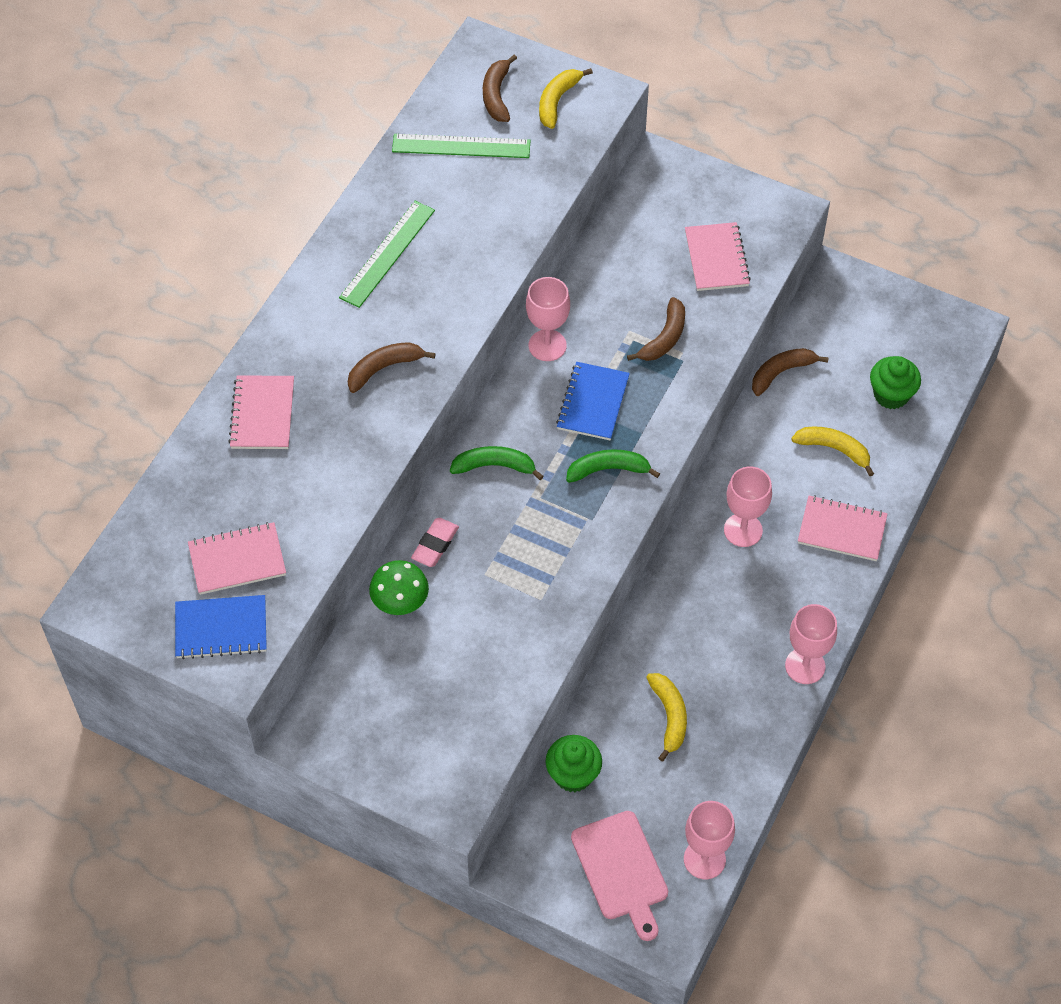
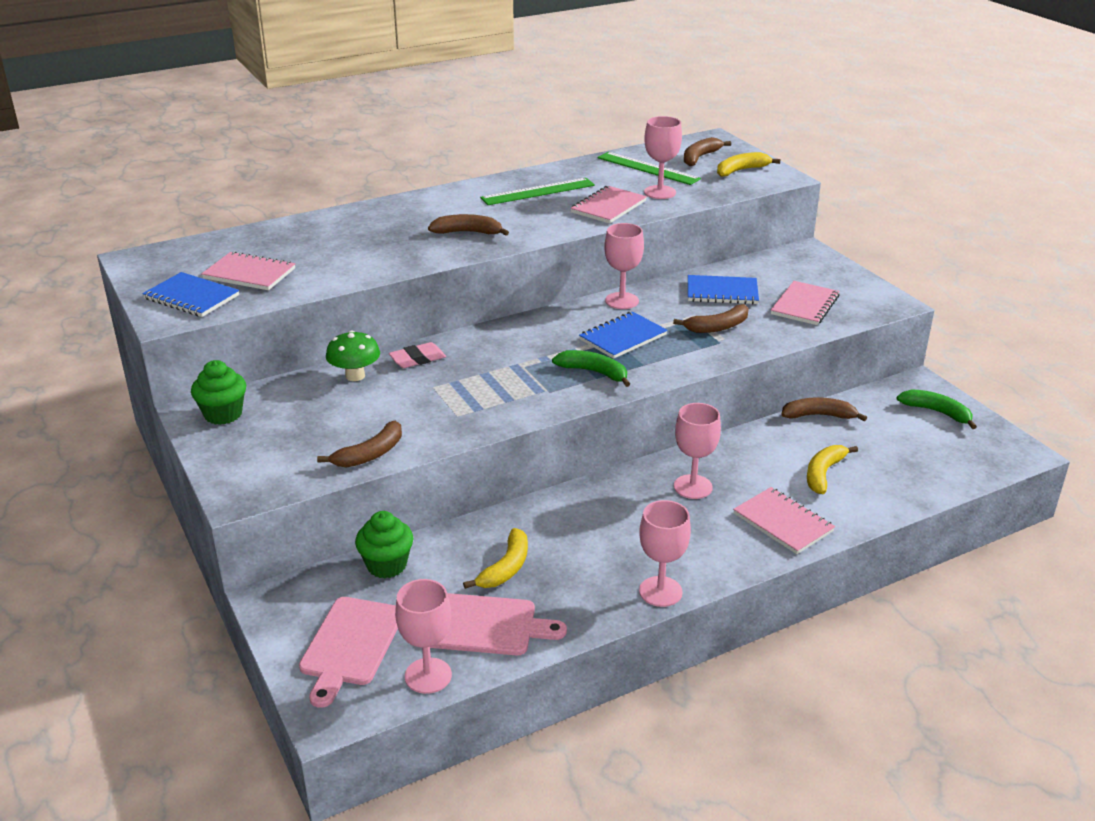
camera: 35 degrees right, 25 degrees down
pink notebook [228,375,294,449] -> pink notebook moved to [571,186,647,224]
green banana [450,446,544,480] -> green banana moved to [896,389,977,429]
yellow banana [791,426,874,476] -> yellow banana turned 120 degrees counterclockwise [807,445,858,494]
green cupcake [870,356,921,409] -> green cupcake moved to [191,360,246,425]
none -> brown banana [317,421,402,468]
none -> pink cutting board [430,593,567,655]
none -> pink goblet [644,116,682,199]
none -> blue notebook [688,275,759,305]

